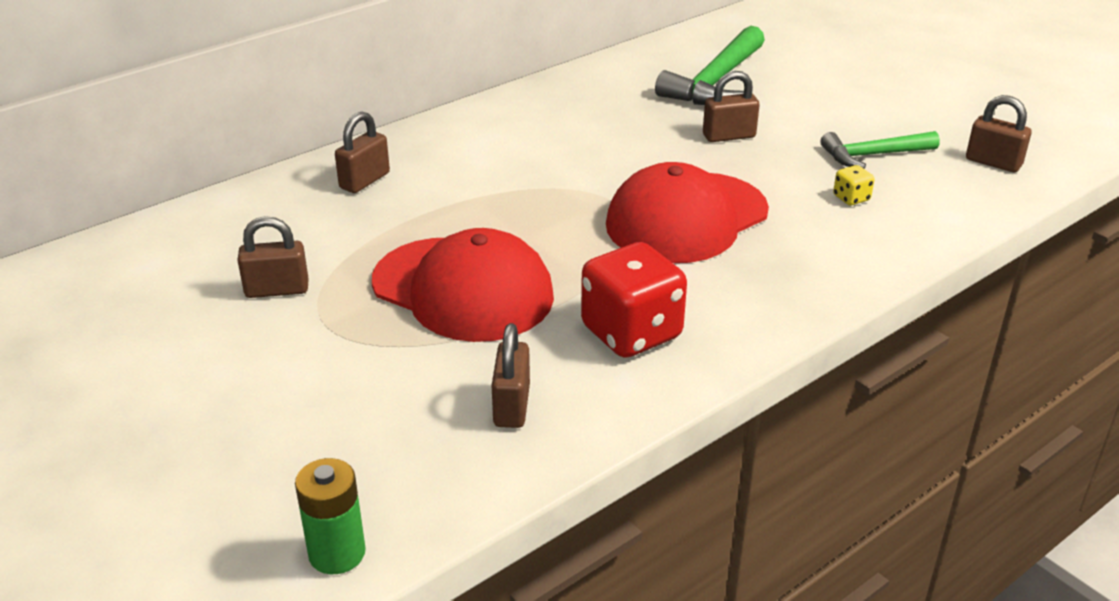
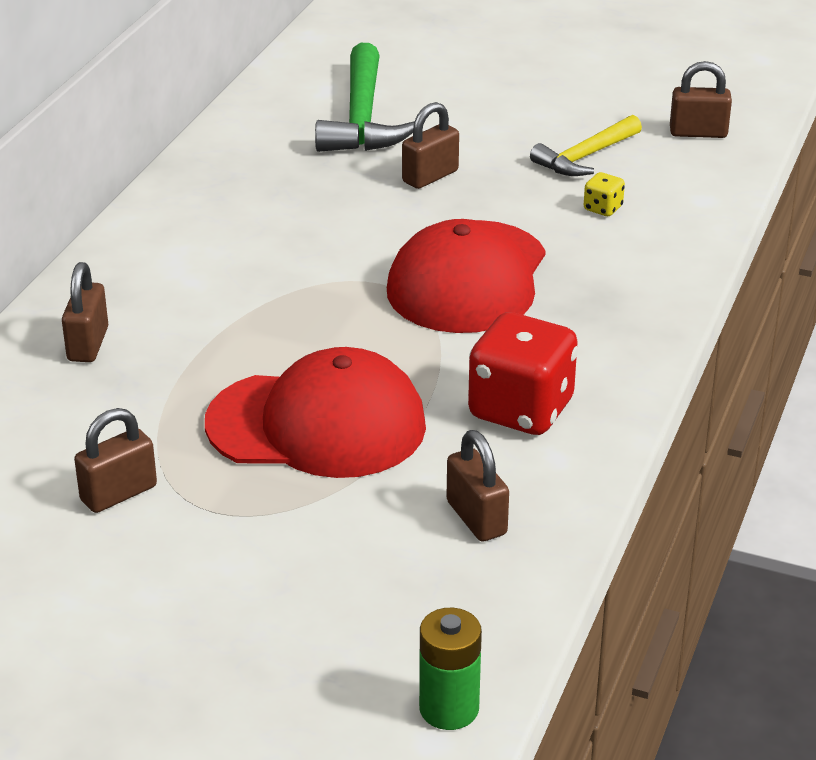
camera: 30 degrees left, 0 degrees up
green hammer [820,131,940,168] -> yellow hammer [530,115,642,176]

